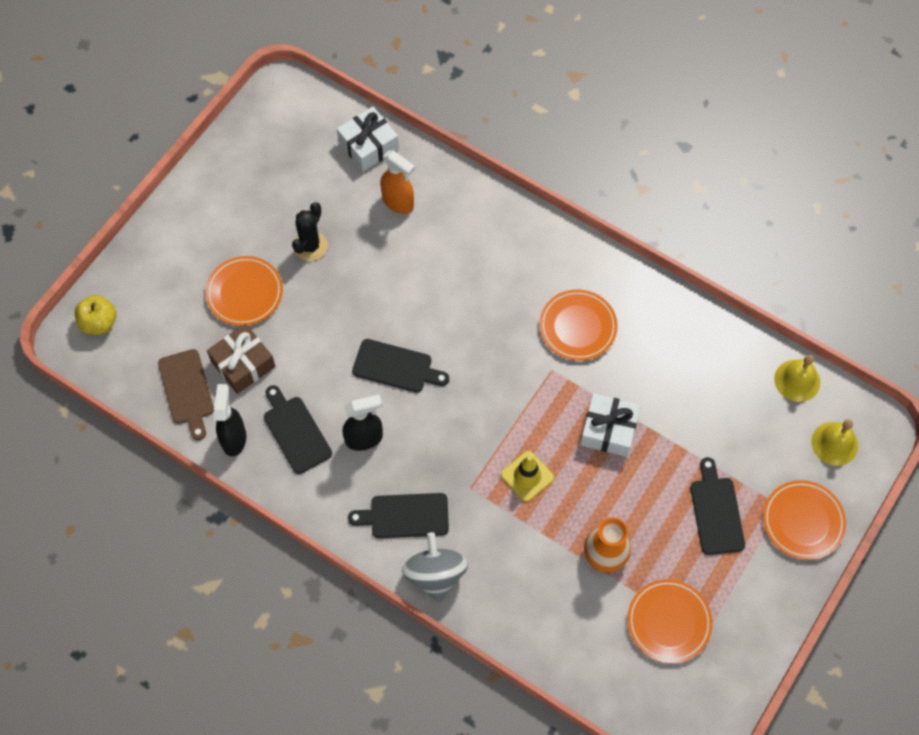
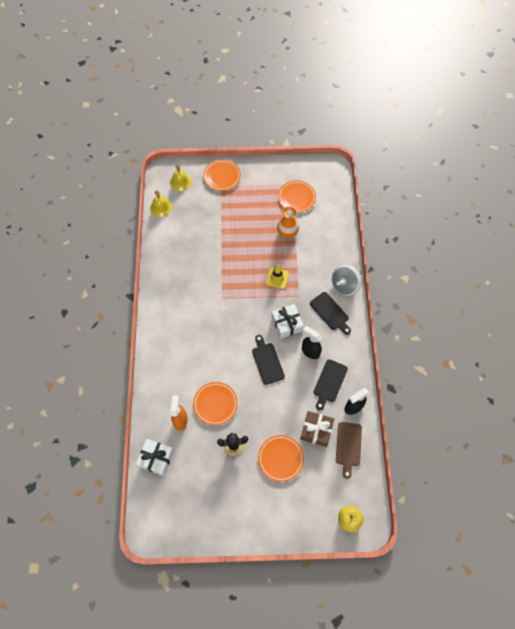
camera: 125 degrees left, 0 degrees up
brown cutting board [158,349,214,440] -> brown cutting board turned 150 degrees clockwise [336,422,362,479]
orange plate [539,289,618,361] -> orange plate moved to [193,382,238,425]
white gift [580,393,640,457] -> white gift moved to [271,304,304,339]
black cutting board [690,457,745,555] -> none

